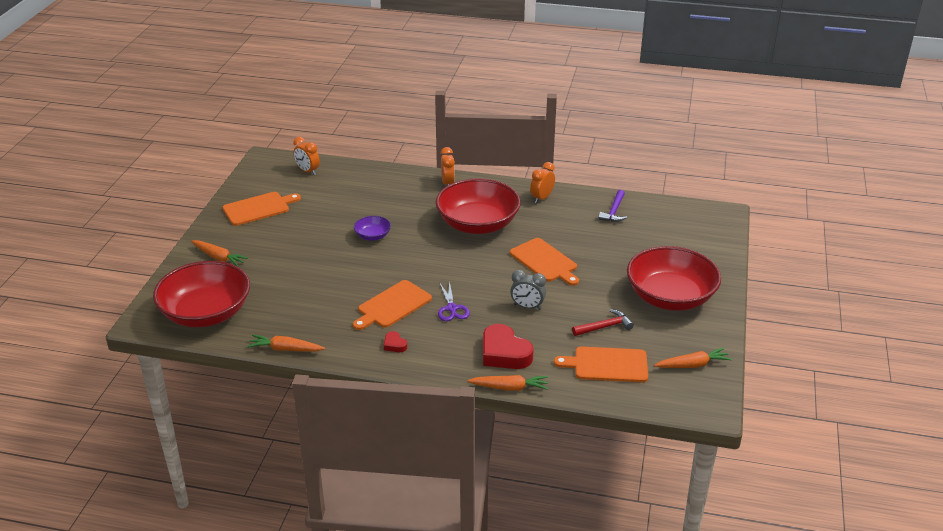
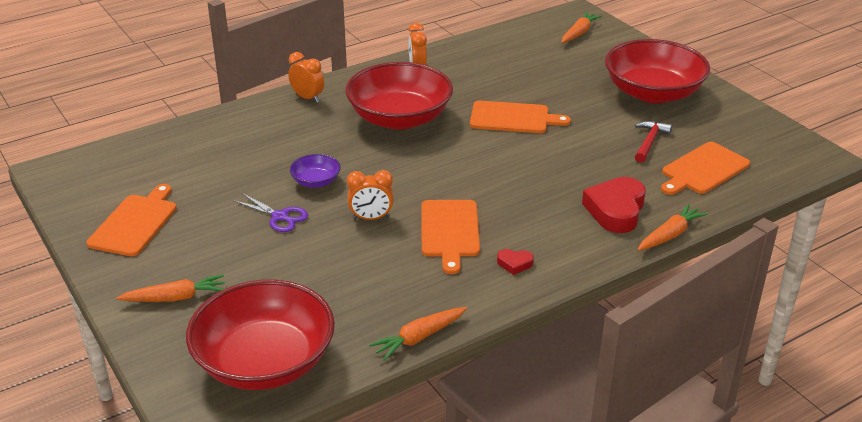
camera: 45 degrees left, 0 degrees up
orange clock [293,137,320,175] -> orange clock moved to [347,170,393,220]
purple scissors [438,281,470,321] -> purple scissors moved to [233,193,308,232]
red heart [483,324,534,369] -> red heart turned 105 degrees clockwise [582,177,646,233]
grey clock [510,270,546,310] -> none
purple hammer [598,190,627,222] -> none
orange carrot [654,348,732,368] -> orange carrot moved to [561,12,602,43]

